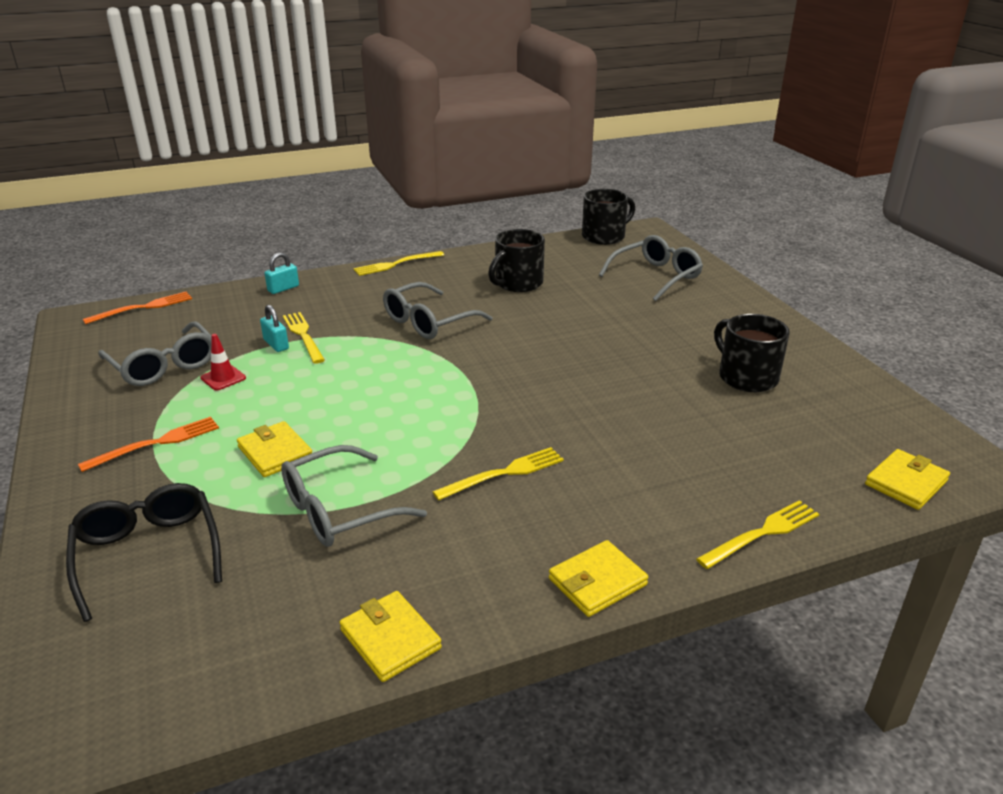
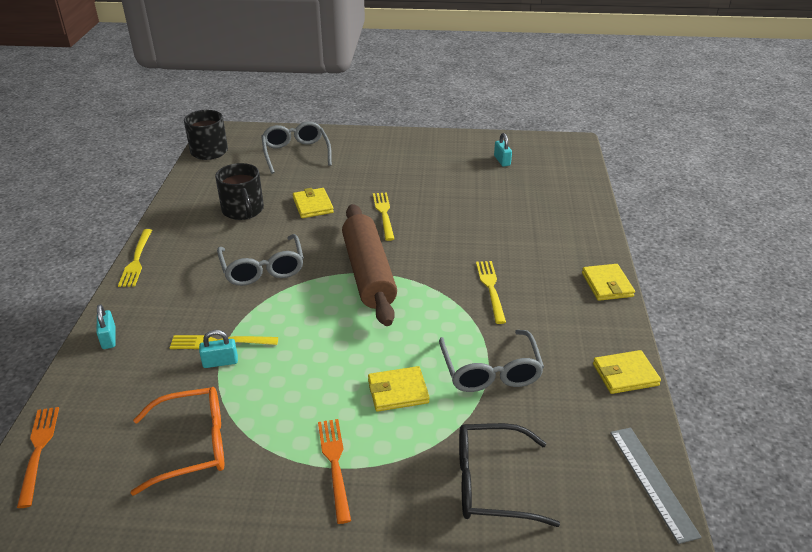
camera: 65 degrees left, 5 degrees up
grey glasses [98,321,212,386] -> orange glasses [131,387,224,496]
red traffic cone [200,334,246,391] -> none
yellow fork [696,500,819,569] -> yellow fork moved to [373,192,394,241]
black mug [714,314,790,392] -> none
yellow wallet [865,449,950,510] -> yellow wallet moved to [293,188,334,218]
none -> brown rolling pin [342,204,397,326]
none -> turquoise padlock [494,133,512,167]
none -> grey ruler [610,428,702,544]

